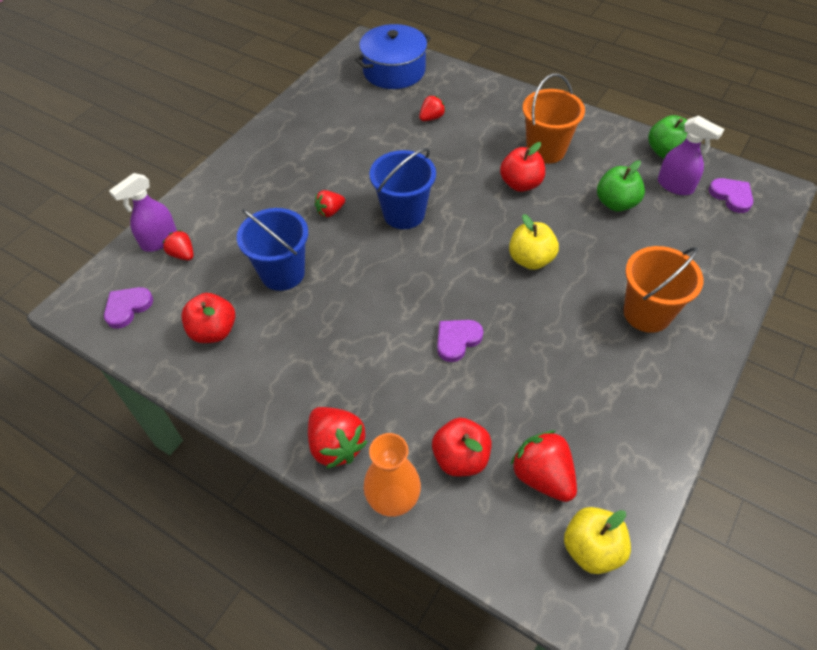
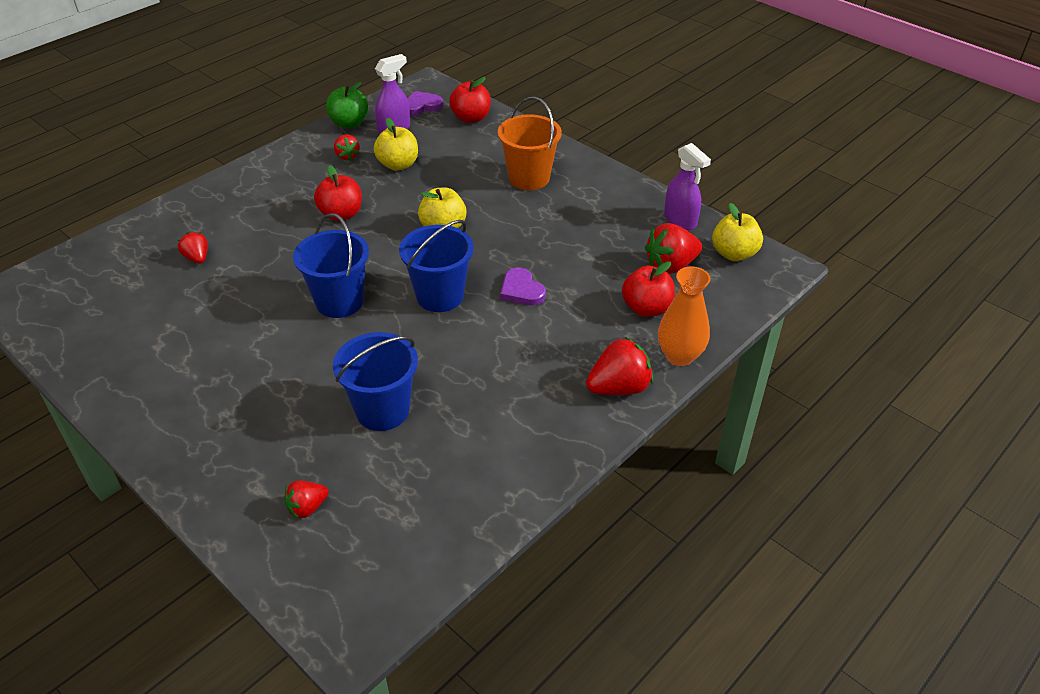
camera: 80 degrees left, 10 degrees down
purple heart [104,287,153,329] -> none
purple spray bottle [109,173,177,252] -> purple spray bottle moved to [664,143,711,230]
red apple [181,293,235,343] -> red apple moved to [449,77,491,123]
red strawberry [314,190,345,217] -> red strawberry moved to [334,134,360,160]
blue pot [355,24,431,89] -> none
orange bucket [522,73,585,164] -> none
green apple [597,160,645,212] -> yellow apple [374,118,418,171]
none -> blue bucket [399,220,474,312]

